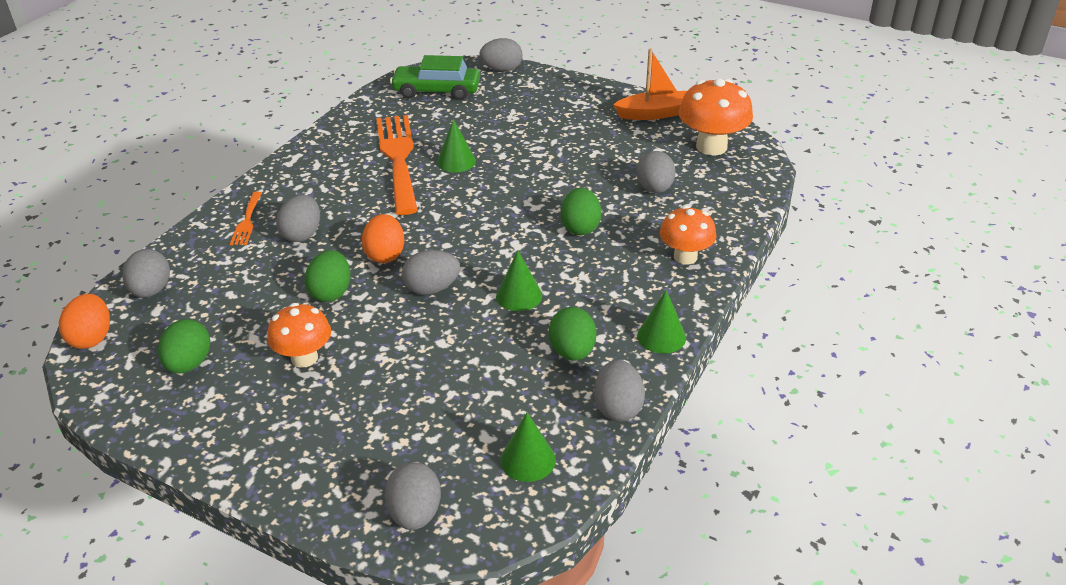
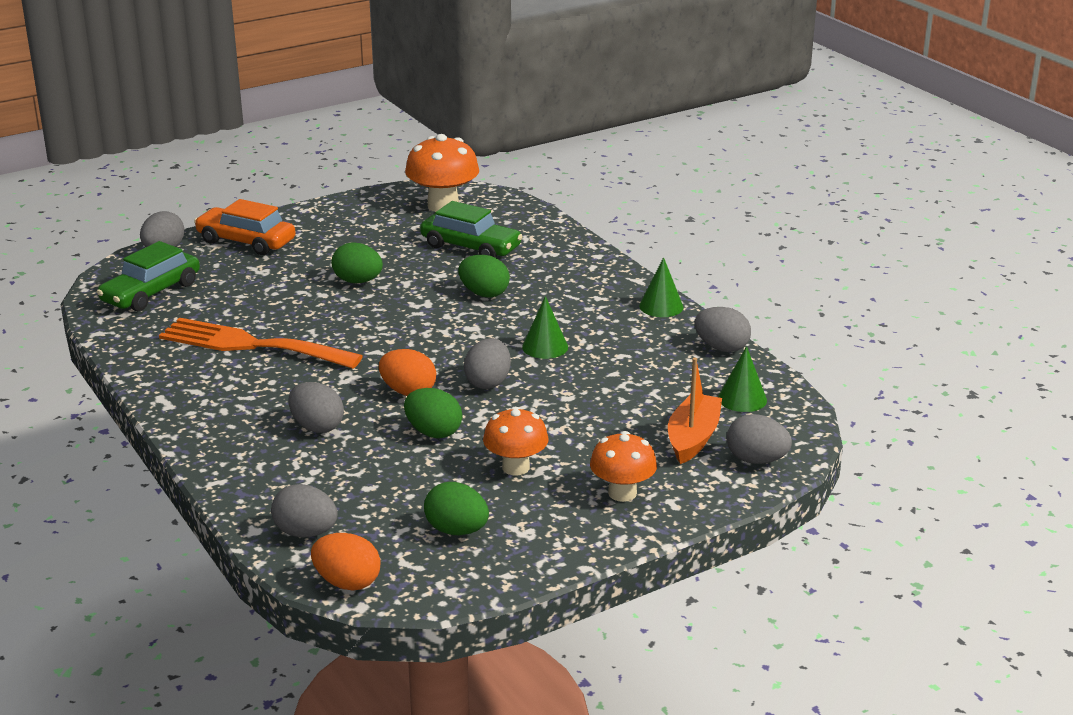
camera: 60 degrees left, 10 degrees down
orange fork [230,192,262,245] -> none
green cone [437,119,476,172] -> none
green egg [549,307,596,361] -> green egg moved to [332,242,383,283]
orange boat [613,48,687,120] -> orange boat moved to [668,358,722,464]
grey egg [636,151,676,193] -> green car [420,201,523,258]
orange mushroom [660,206,716,265] -> orange mushroom moved to [590,431,657,502]
none -> orange car [194,199,296,255]

